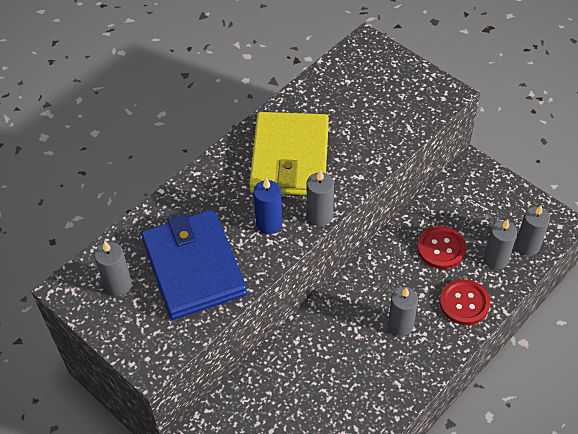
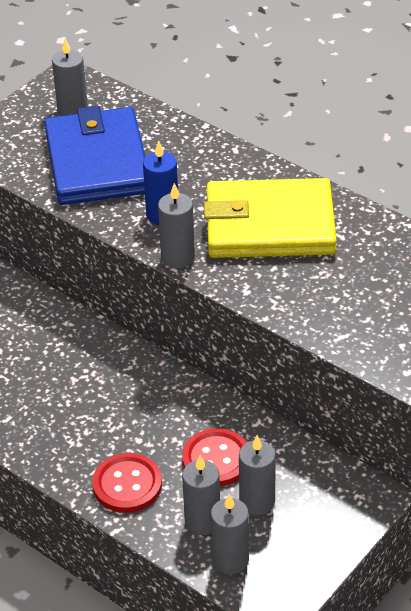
camera: 85 degrees right, 10 degrees down
blue wallet [141,209,247,320] -> blue wallet turned 75 degrees counterclockwise [45,106,145,205]
grey candle [388,287,418,336] -> grey candle moved to [239,435,276,515]

